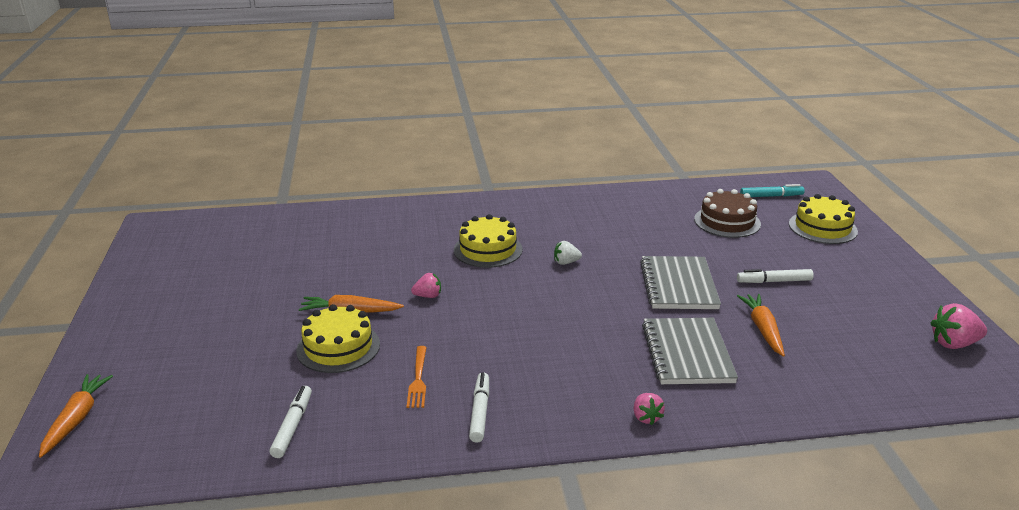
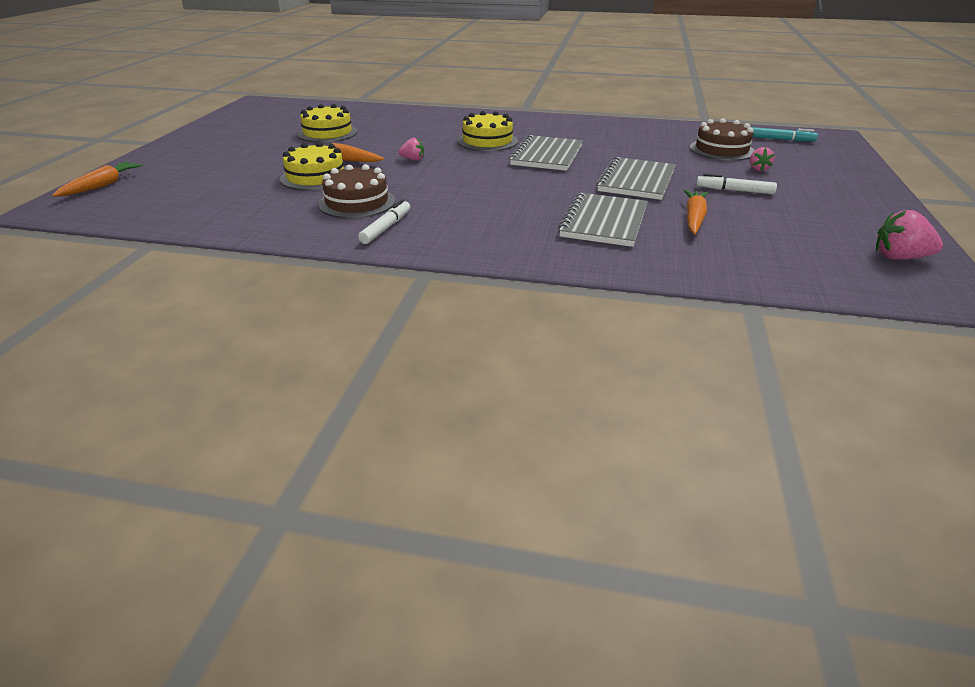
camera: 20 degrees right, 5 degrees up
white marker [269,386,312,458] -> none
orange fork [407,346,427,408] -> brown cake [318,164,395,218]
white strawberry [554,241,582,265] -> grey notebook [509,135,583,171]
pink strawberry [634,393,665,425] -> pink strawberry moved to [750,147,775,171]
yellow cake [789,194,858,244] -> yellow cake moved to [298,104,357,143]

